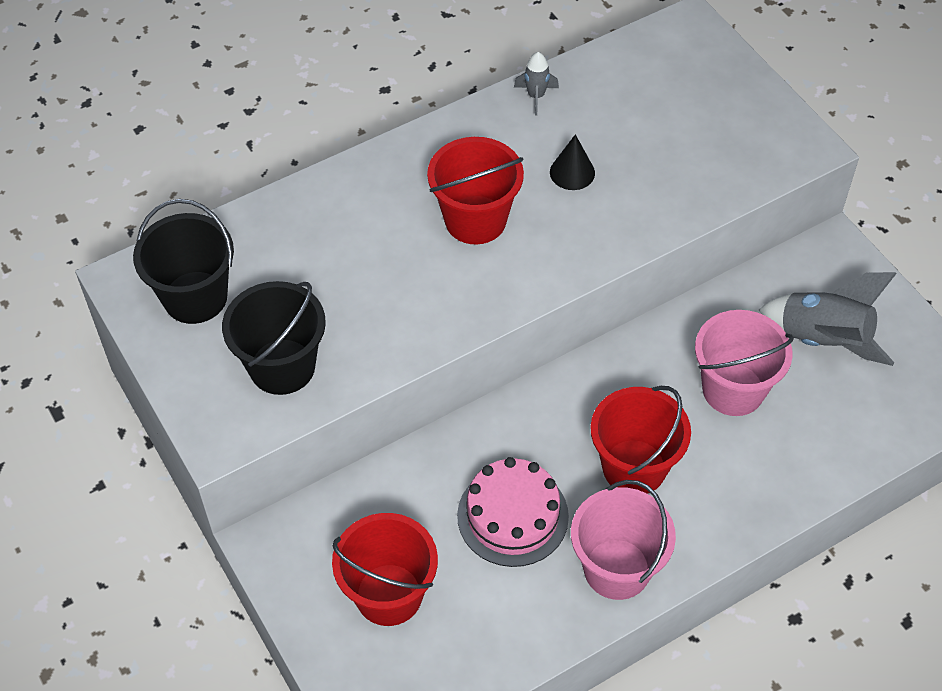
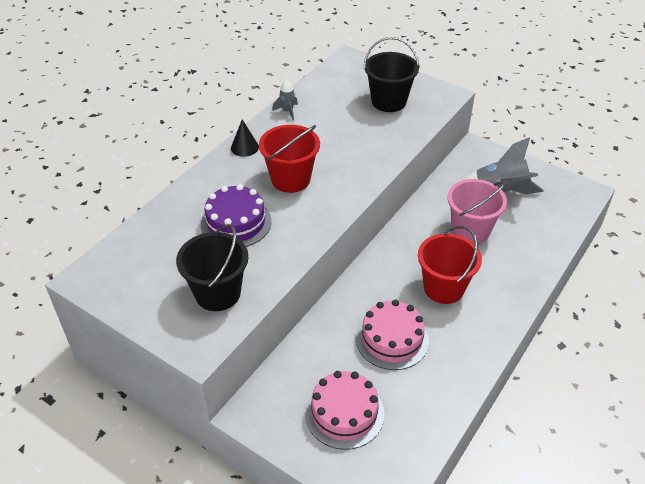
camera: 25 degrees left, 10 degrees down
black bucket [133,199,234,324] -> black bucket moved to [364,37,419,112]
red bucket [332,513,438,626] -> pink cake [305,371,384,450]
black cone [550,134,595,190] -> black cone moved to [231,119,259,157]
pink bucket [571,480,676,600] -> none
none -> purple cake [201,184,272,247]

